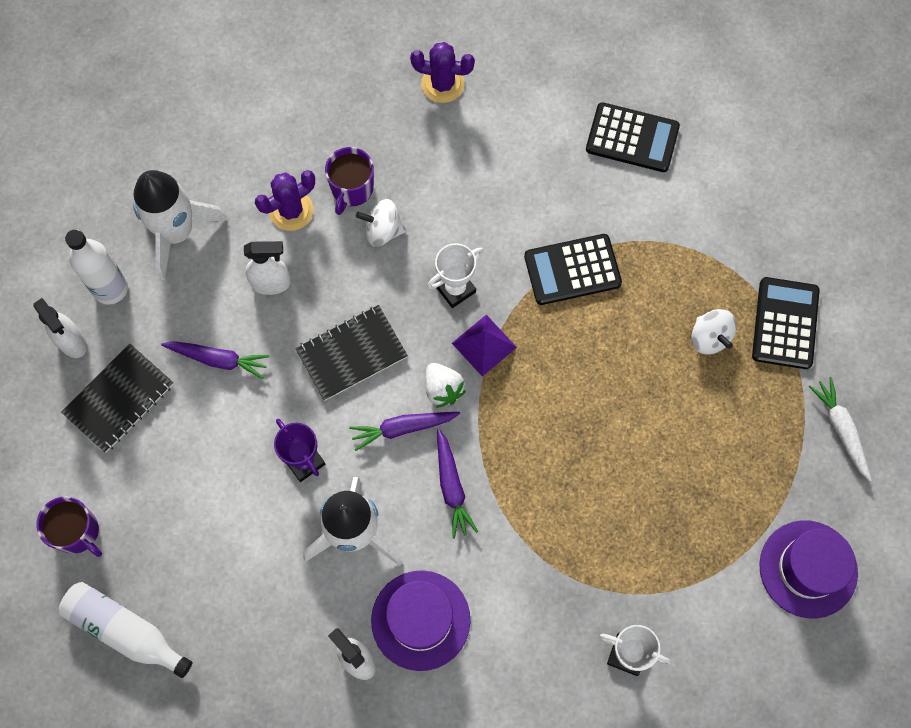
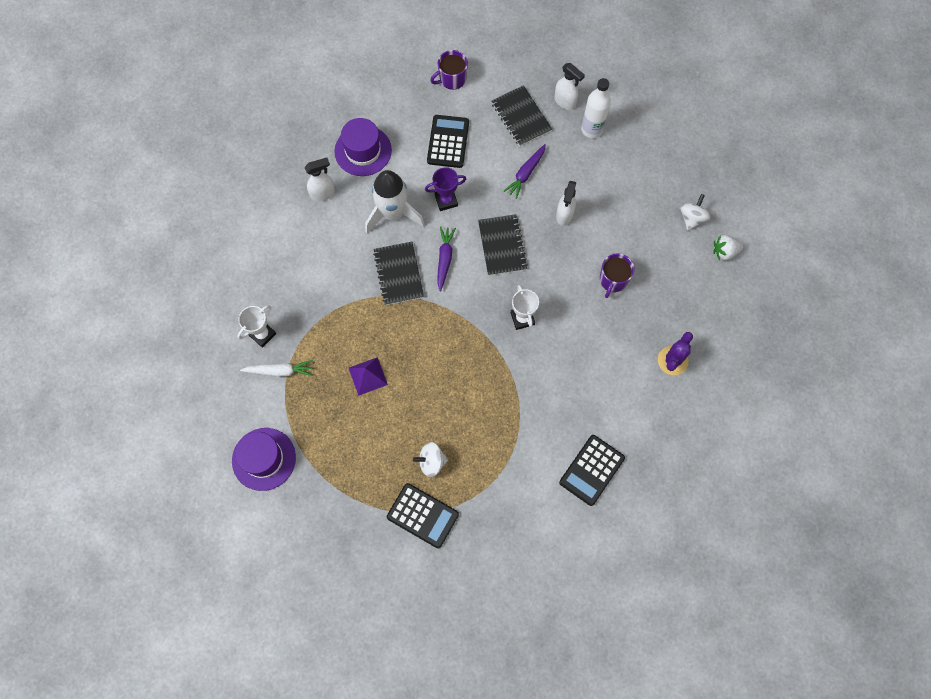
camera: 110 degrees right, 0 degrees up
white spray bottle [33,298,87,358] -> white spray bottle turned 120 degrees counterclockwise [554,63,585,110]
white bottle [59,582,192,678] -> none
white rocket [133,170,228,280] -> none
purple cactus [255,170,315,231] -> none
purple mug [325,147,374,215] -> purple mug turned 105 degrees counterclockwise [600,253,634,298]
white spinning top [356,199,406,247] -> white spinning top moved to [680,194,711,231]
purple hat [371,570,470,671] -> purple hat moved to [334,118,392,176]
white strawberry [426,363,466,408] -> white strawberry moved to [713,235,743,260]
purple carrot [437,428,478,539] -> black notebook [373,242,424,305]
purple pyramid [452,315,517,377] -> purple pyramid moved to [349,357,388,396]
black calculator [524,234,622,305] -> black calculator moved to [427,115,469,168]
white carrot [808,377,872,481] -> white carrot moved to [240,360,313,377]

